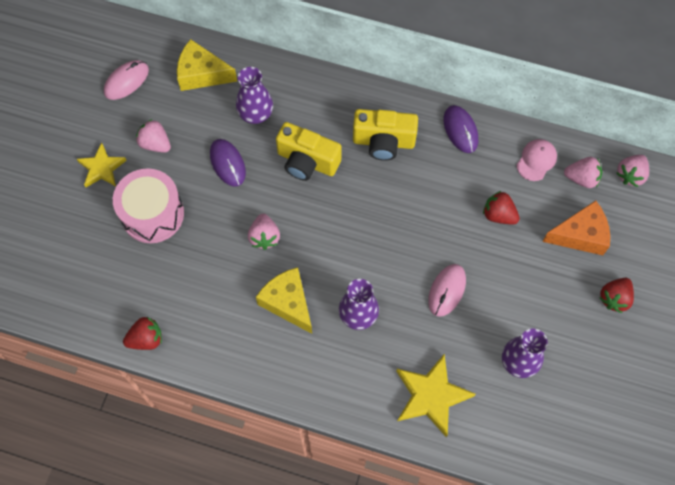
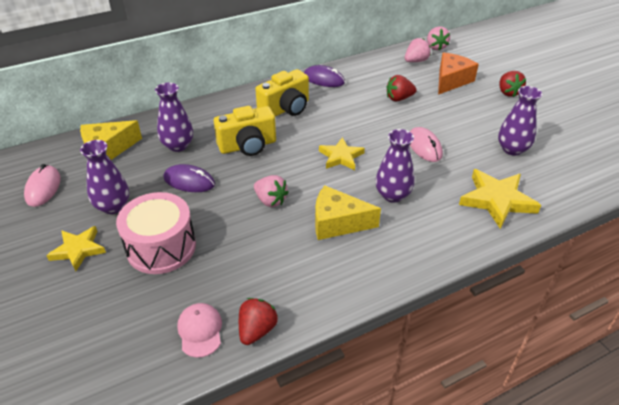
camera: 45 degrees left, 25 degrees down
pink strawberry [136,119,171,153] -> purple vase [80,140,129,214]
pink cap [517,139,557,181] -> pink cap moved to [177,303,222,358]
none -> yellow star [319,137,365,170]

